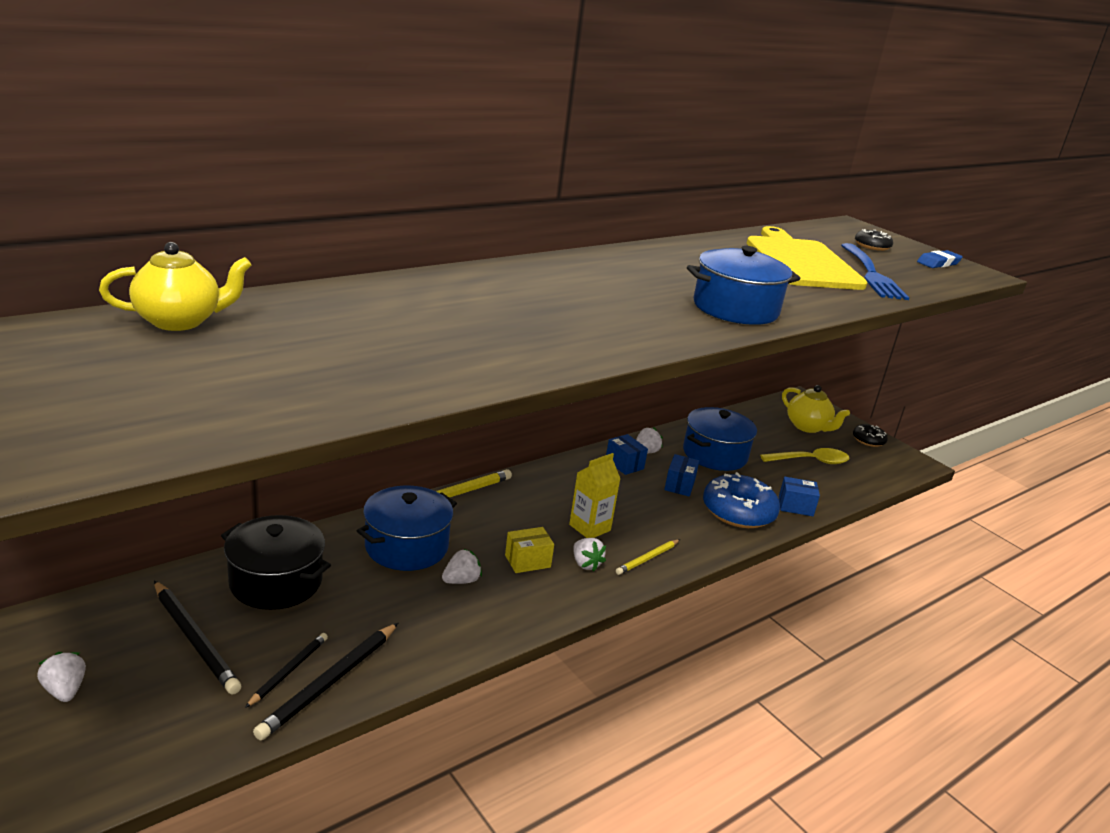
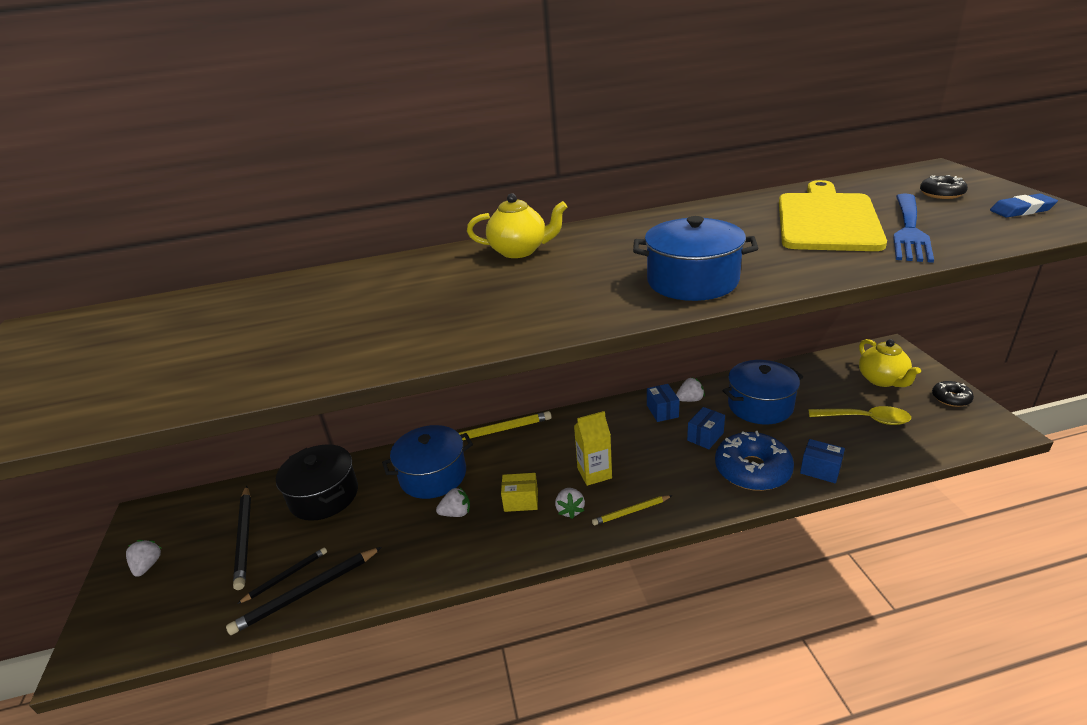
camera: 30 degrees right, 5 degrees up
yellow teapot [99,242,252,331] -> yellow teapot moved to [467,193,567,258]

